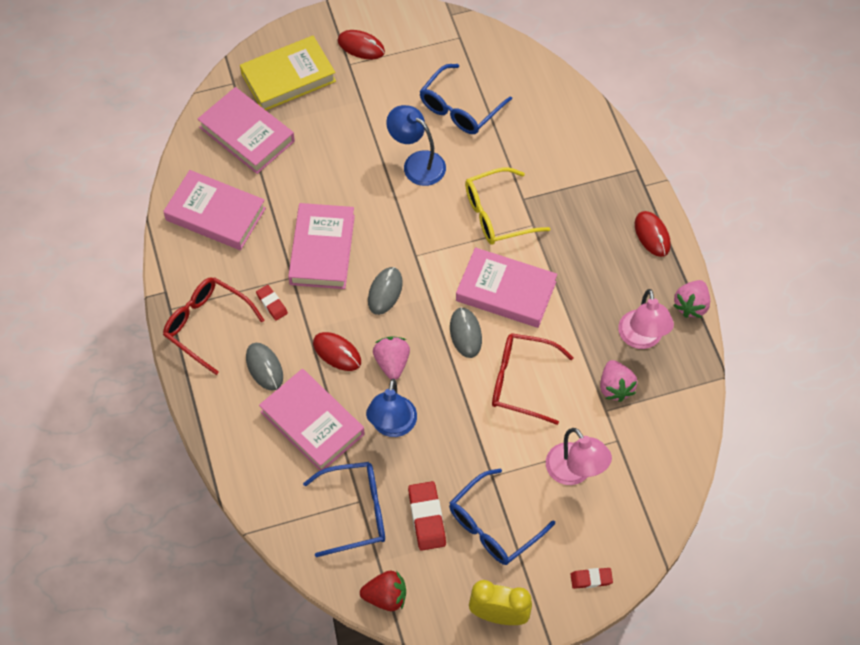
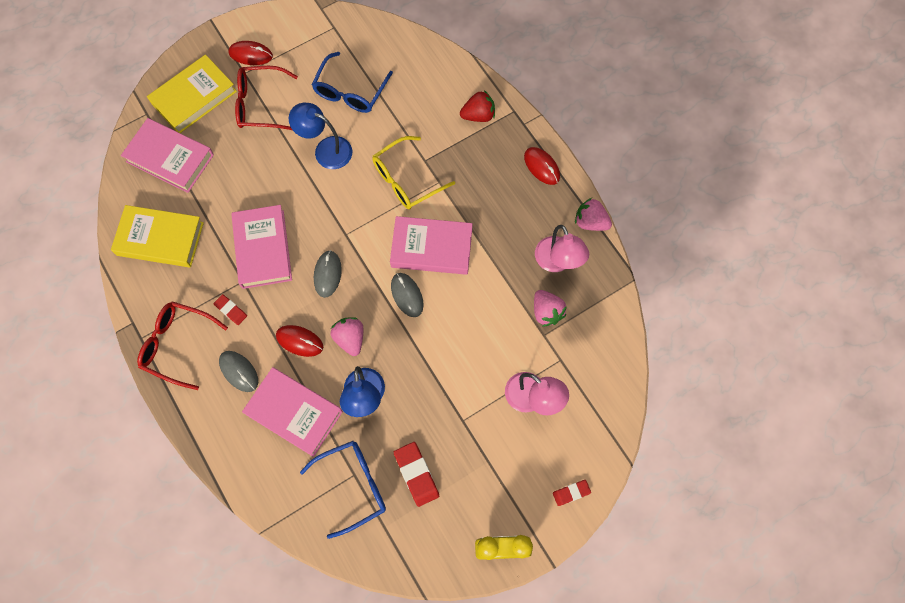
camera: 15 degrees left, 10 degrees up
pink book [163,170,266,250] -> yellow book [111,205,204,268]
red strawberry [360,571,406,611] -> red strawberry moved to [460,90,495,122]
blue glasses [449,468,555,565] -> none
red glasses [492,333,574,425] -> red glasses moved to [235,66,298,130]
pink strawberry [673,280,710,318] -> pink strawberry turned 105 degrees clockwise [575,198,612,231]

